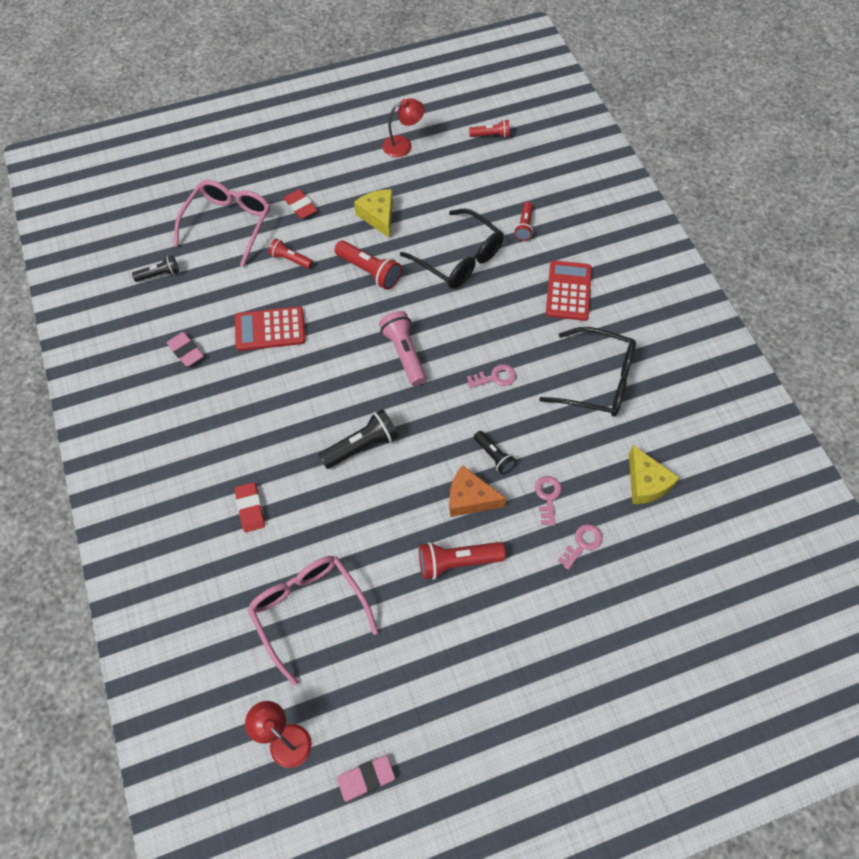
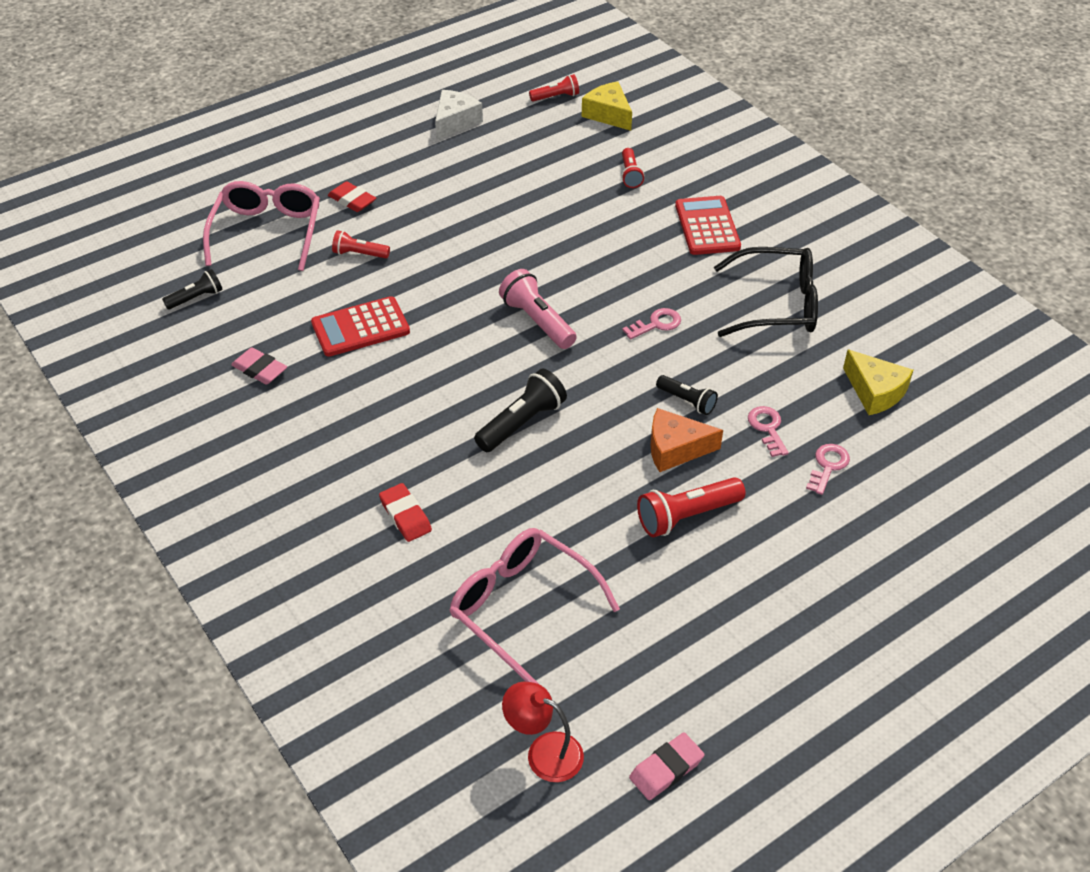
camera: 15 degrees left, 15 degrees down
red flashlight [334,240,402,290] -> none
yellow cheese [354,189,393,238] -> yellow cheese moved to [582,82,632,131]
red lamp [382,98,425,157] -> white cheese [435,90,483,140]
black glasses [400,208,504,289] -> none

